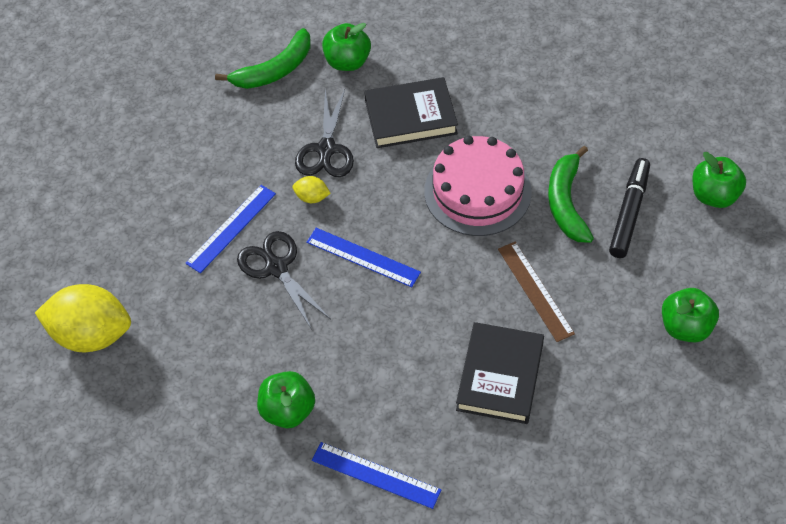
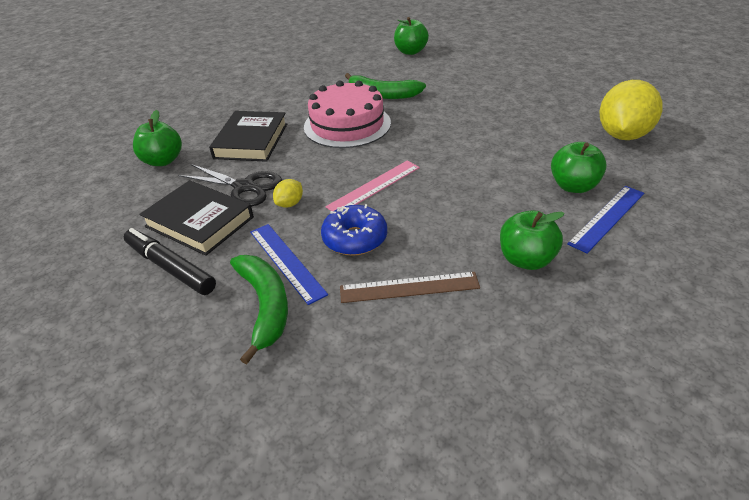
camera: 70 degrees left, 15 degrees down
yellow lemon [35,284,131,352] -> yellow lemon moved to [599,80,663,140]
green banana [215,28,310,89] -> green banana moved to [230,255,288,364]
black scissors [237,231,331,330] -> blue donut [321,204,387,256]
blue ruler [306,228,421,287] -> pink ruler [325,161,420,211]
black book [456,322,544,424] -> black book moved to [139,180,254,256]
brown ruler [498,241,575,342] -> brown ruler moved to [340,272,480,303]
black marker [609,158,650,258] -> black marker moved to [124,228,216,295]
green apple [662,288,719,343] -> green apple moved to [551,142,607,193]

